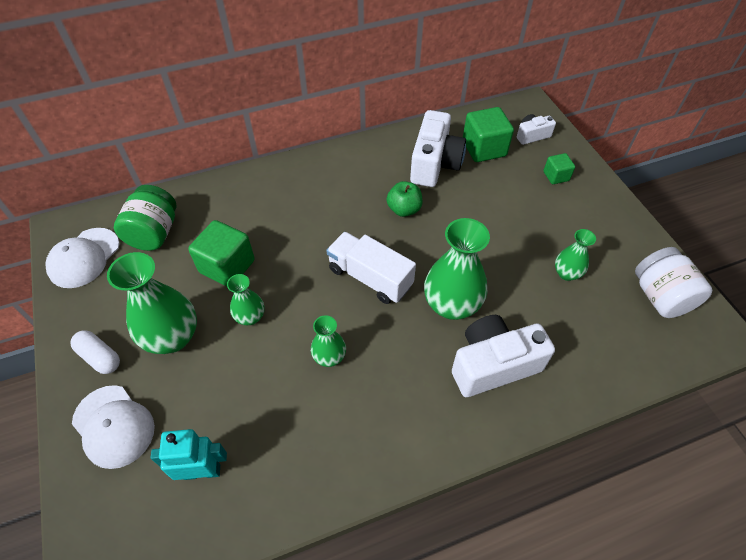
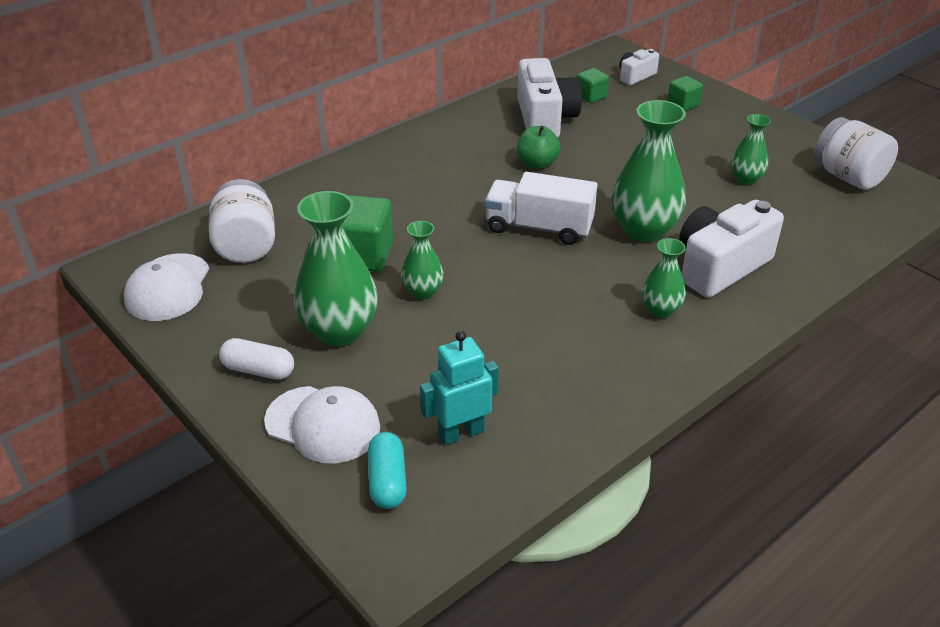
camera: 20 degrees left, 15 degrees down
green jar [114,185,177,251] -> white jar [209,179,275,263]
green vase [311,315,346,367] -> green vase moved to [642,238,686,318]
green cube [463,107,514,162] -> green cube [577,68,609,103], size x0.55
none -> turquoise capsule [368,432,407,509]

